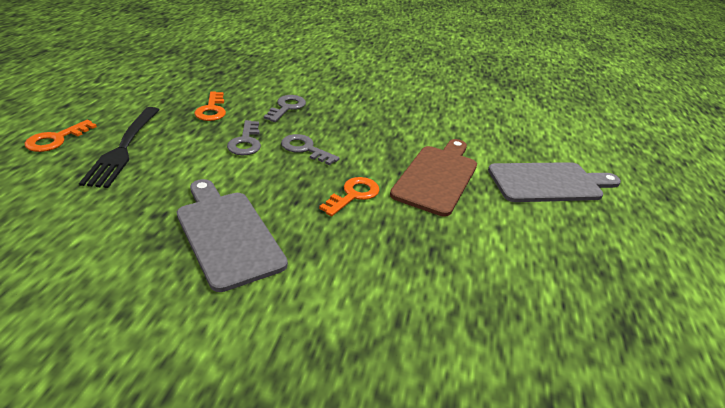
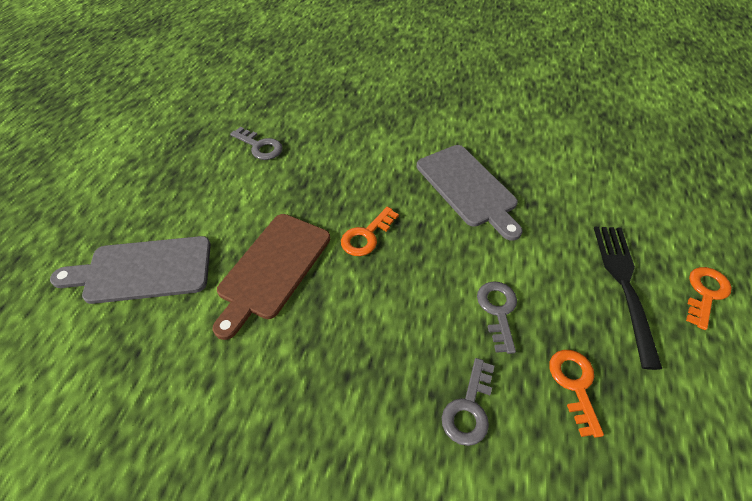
camera: 175 degrees left, 15 degrees up
grey key [281,134,339,165] -> grey key moved to [230,127,283,160]

